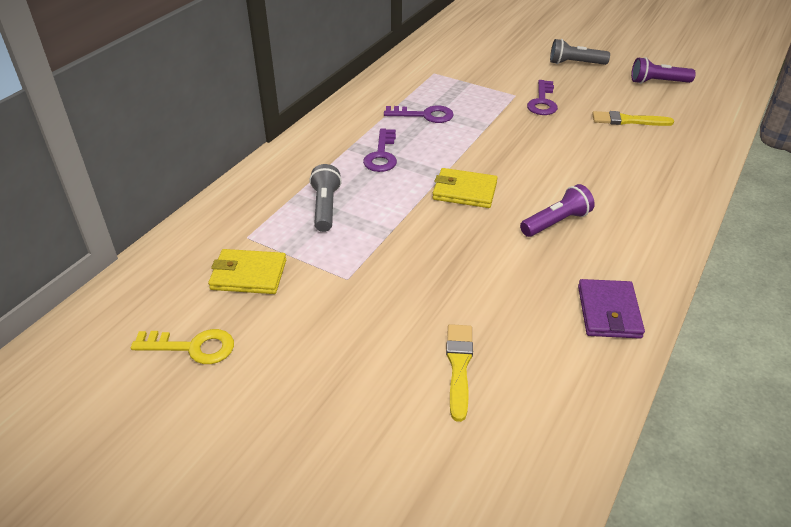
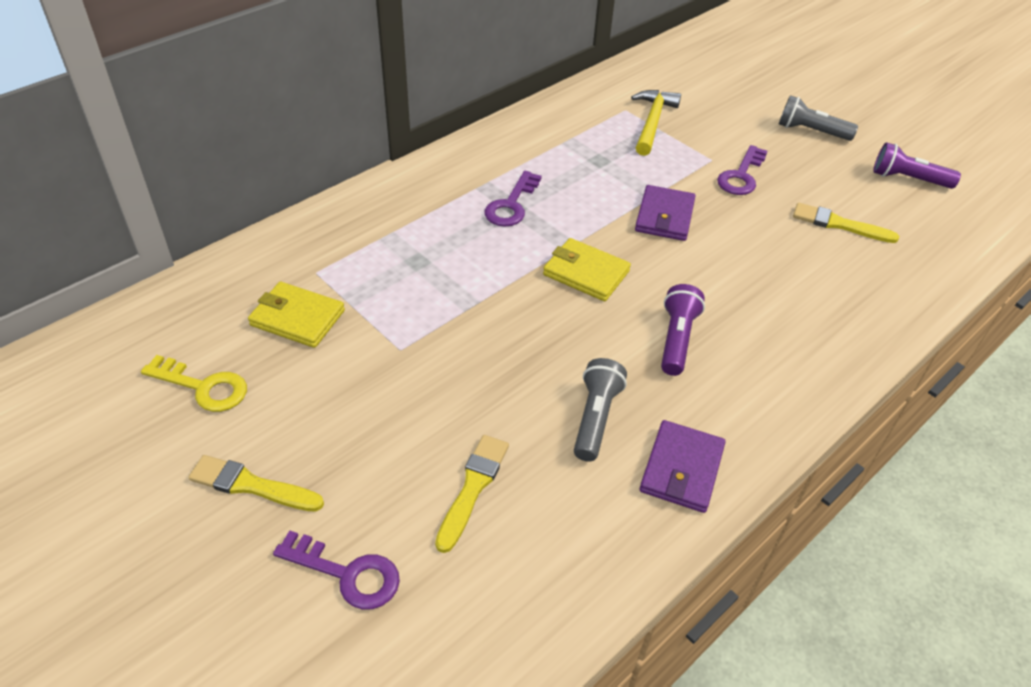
camera: 15 degrees right, 5 degrees up
grey flashlight [309,164,342,232] -> grey flashlight moved to [574,358,627,461]
purple key [384,105,454,123] -> purple key moved to [273,530,400,609]
purple flashlight [520,184,595,237] -> purple flashlight turned 60 degrees counterclockwise [661,284,705,376]
none -> yellow brush [188,455,324,512]
none -> yellow hammer [631,90,681,156]
none -> purple wallet [635,185,696,241]

